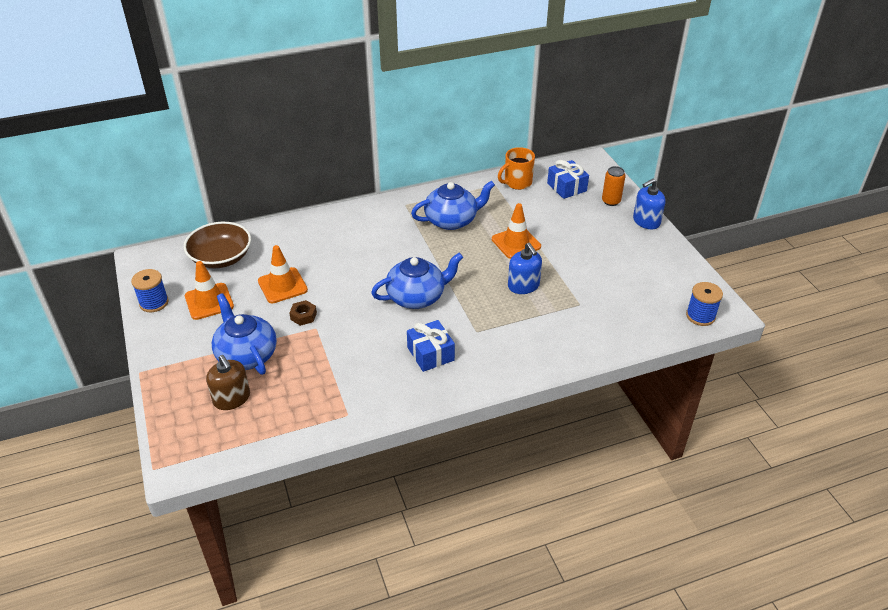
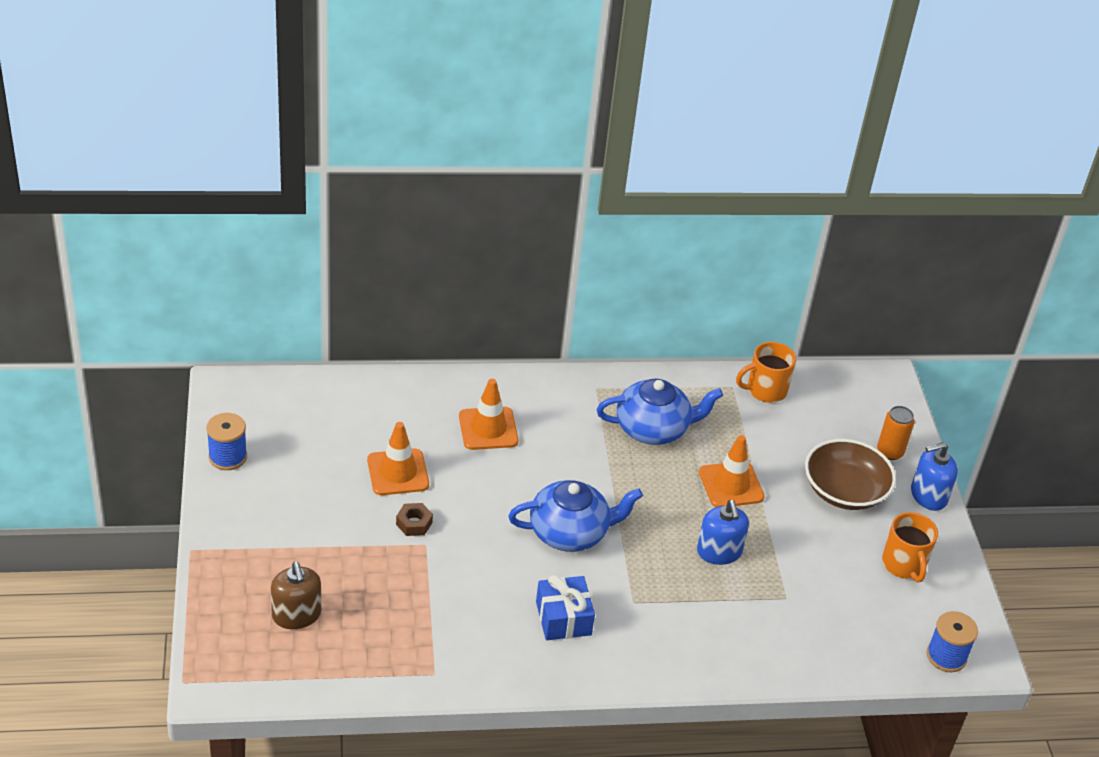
camera: 10 degrees right, 0 degrees up
brown bowl [183,222,251,268] -> brown bowl moved to [805,439,896,510]
orange traffic cone [185,261,234,320] -> orange traffic cone moved to [459,379,519,450]
blue teapot [212,293,277,375] -> none
blue gift [547,160,589,199] -> none
none -> orange mug [882,512,938,582]

